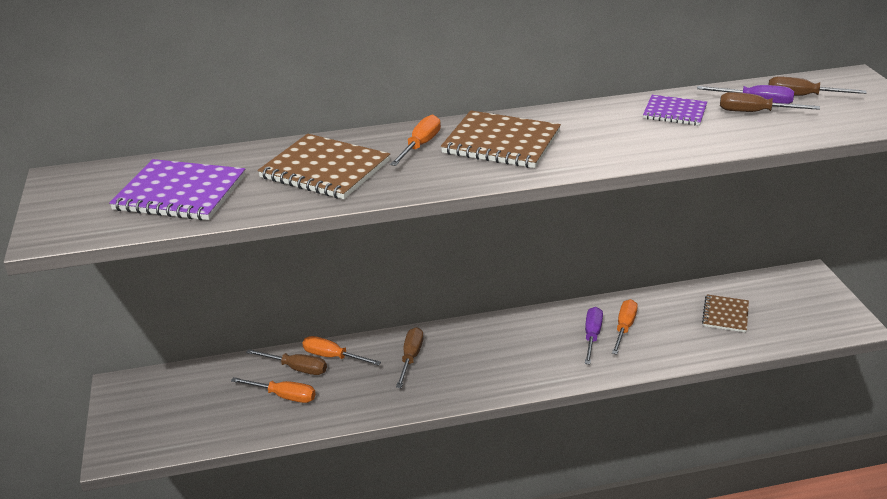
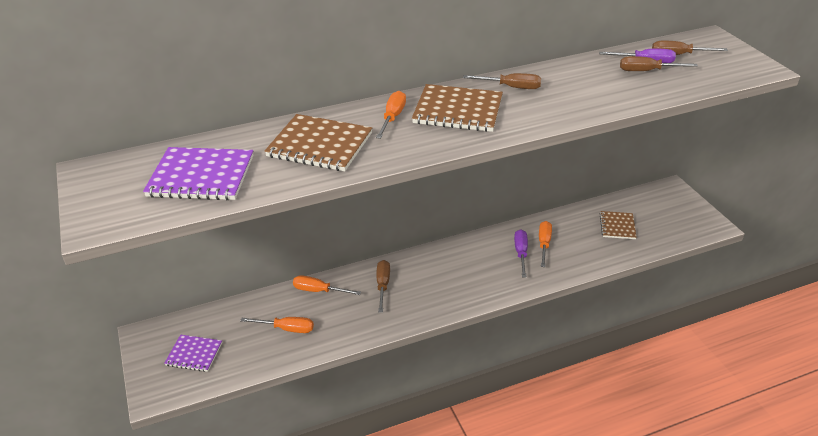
camera: 10 degrees left, 5 degrees up
brown screwdriver [246,349,327,375] -> brown screwdriver moved to [463,73,541,89]
purple notebook [643,95,707,126] -> purple notebook moved to [164,335,222,372]

